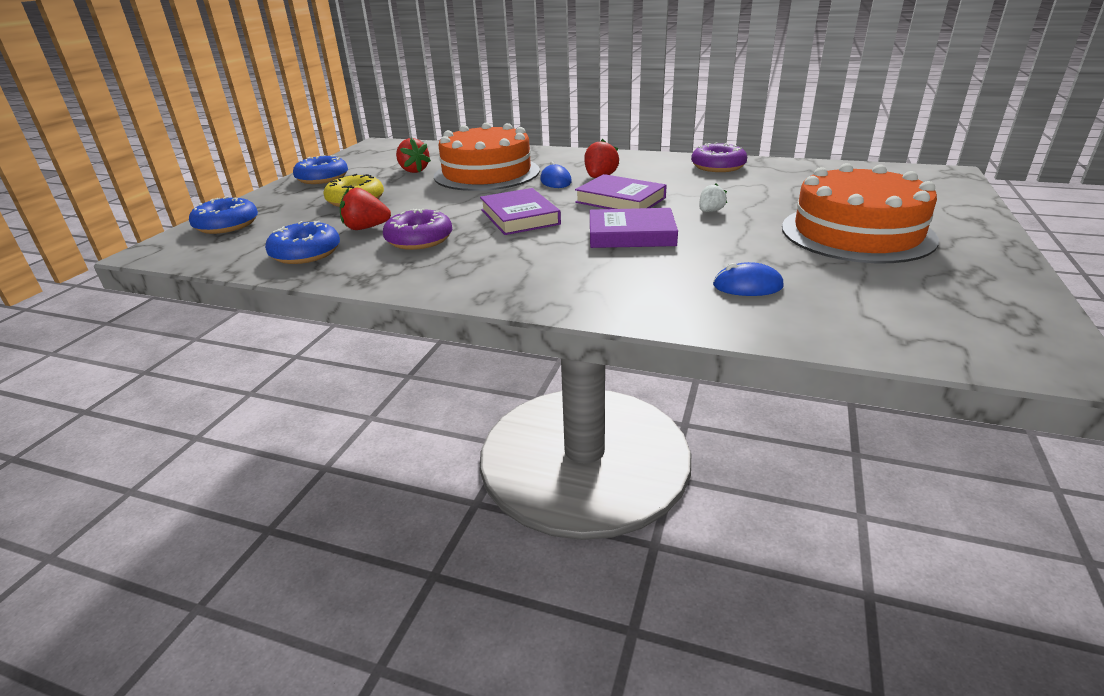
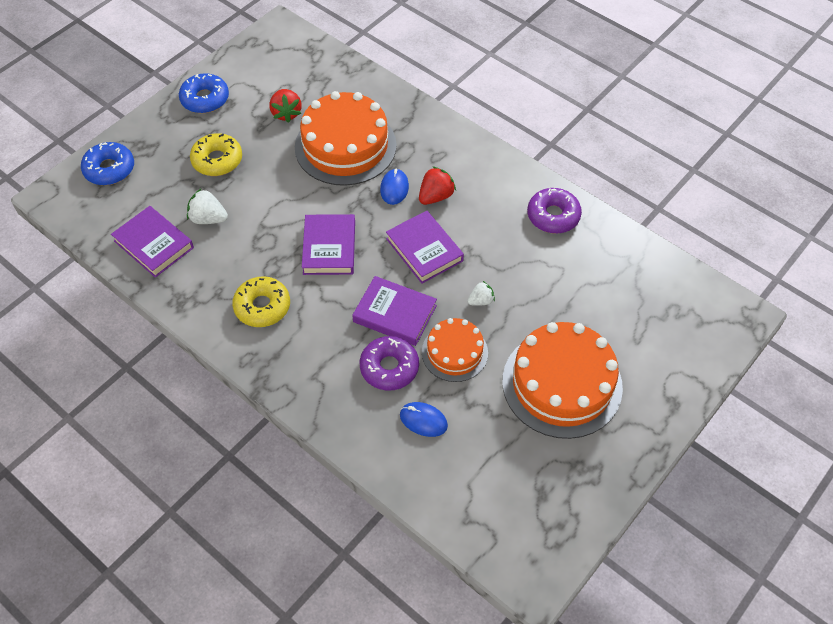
camera: 20 degrees right, 25 degrees up
blue donut [265,221,340,264] -> purple book [111,206,194,278]
red strawberry [340,187,391,230] -> white strawberry [187,189,228,224]
purple donut [383,209,452,250] -> purple donut moved to [360,336,419,391]
none -> yellow donut [232,276,290,327]
none -> orange cake [422,318,488,382]

